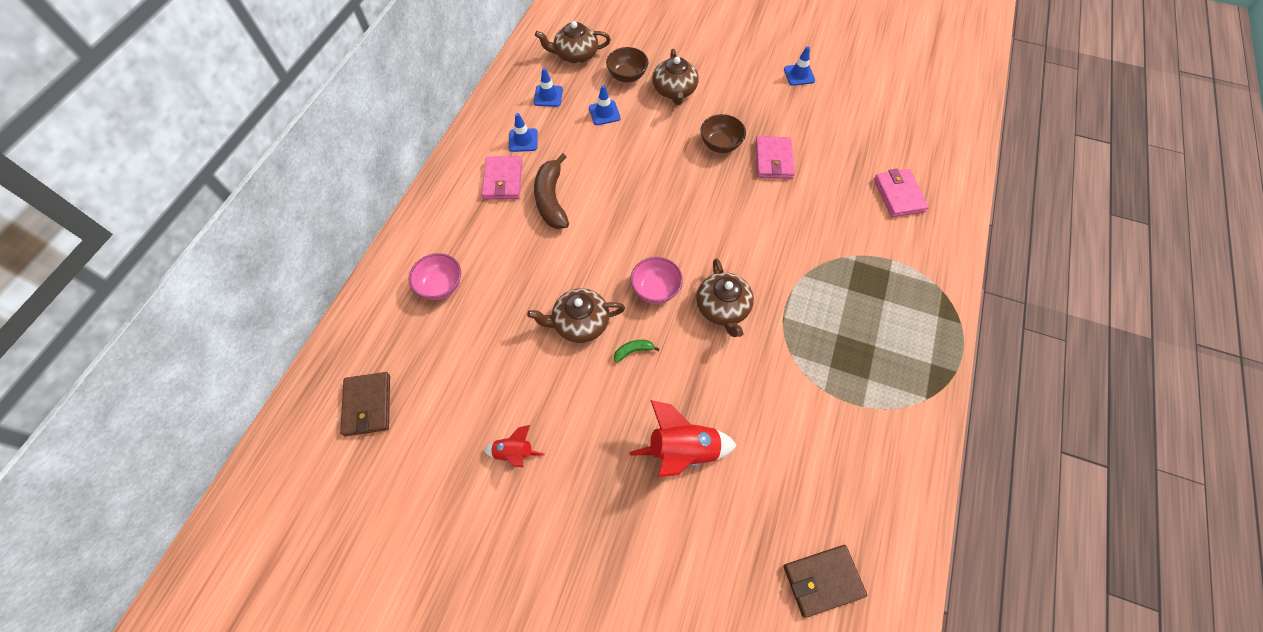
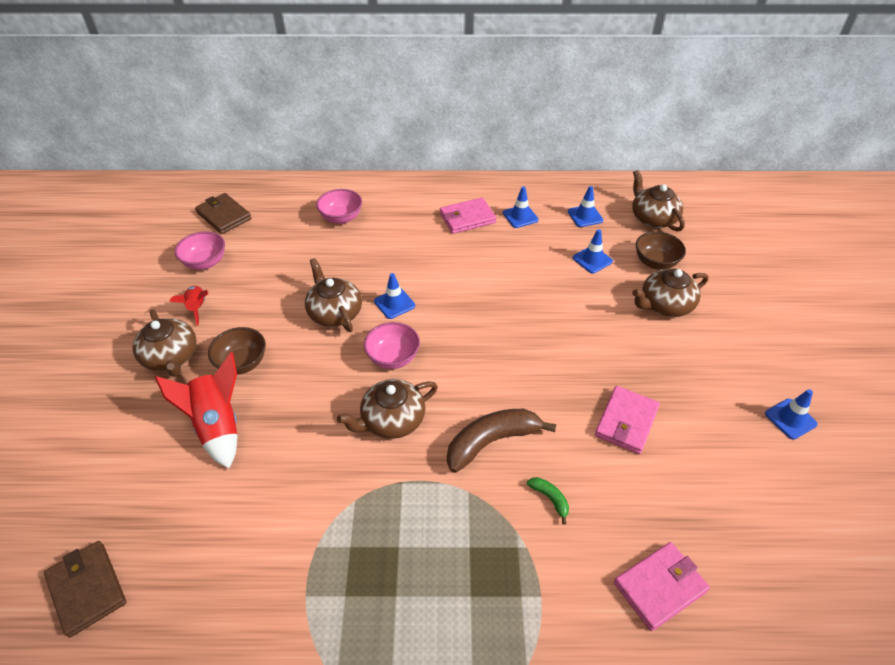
camera: 70 degrees right, 15 degrees down
brown wallet [340,372,390,436] -> brown wallet turned 75 degrees clockwise [195,193,252,234]
brown banana [534,153,569,229] -> brown banana moved to [447,409,556,473]
green banana [614,340,660,363] -> green banana moved to [527,477,569,525]
brown bowl [700,114,746,153] -> brown bowl moved to [208,327,266,375]
pink wallet [755,136,795,179] -> pink wallet turned 45 degrees counterclockwise [595,386,660,454]
none -> brown teapot [132,309,197,377]
none -> pink bowl [175,231,225,270]
none -> blue traffic cone [374,273,415,319]

